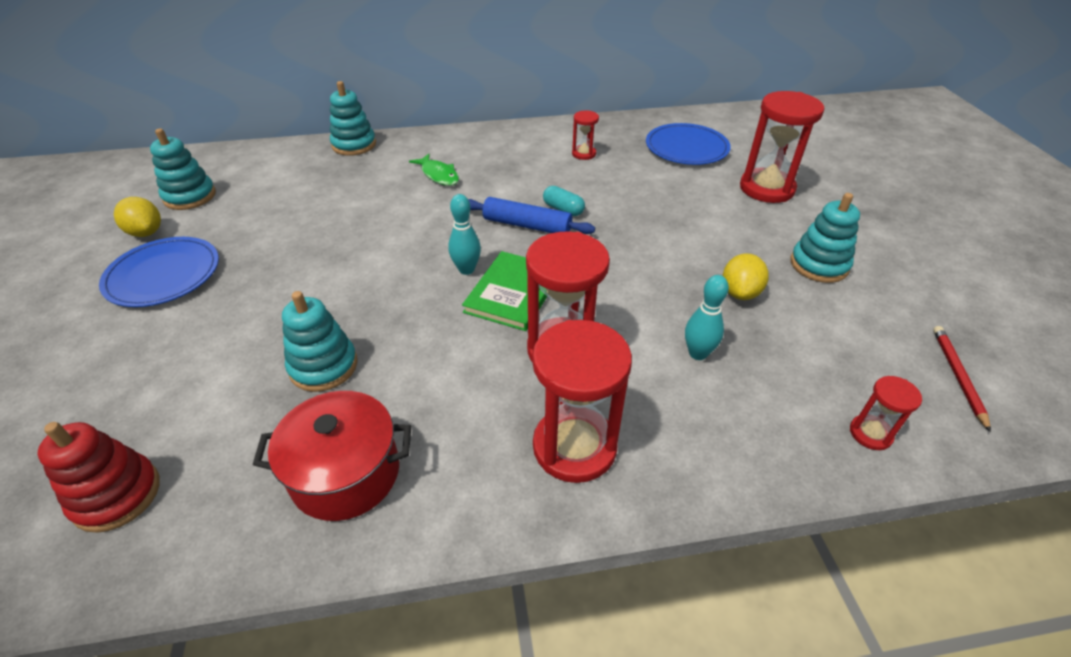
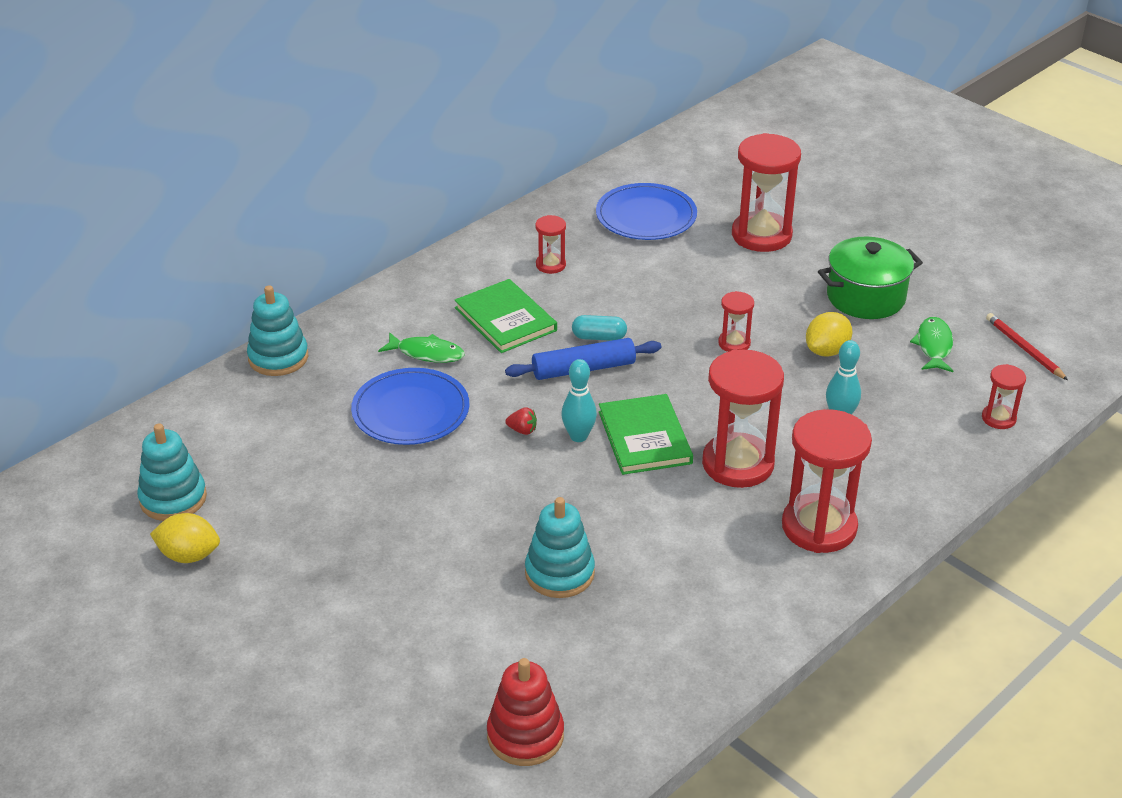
camera: 35 degrees left, 5 degrees down
blue plate [99,237,219,307] -> blue plate moved to [351,368,469,445]
red pot [253,391,411,521] -> none
yellow lemon [723,253,769,300] -> yellow lemon turned 60 degrees clockwise [806,312,852,357]
turquoise stacking toy [790,193,860,283] -> green pot [818,237,923,319]
none -> green book [454,279,557,353]
none -> red strawberry [505,407,537,435]
none -> red hourglass [718,291,754,352]
none -> green fish [910,317,953,372]

